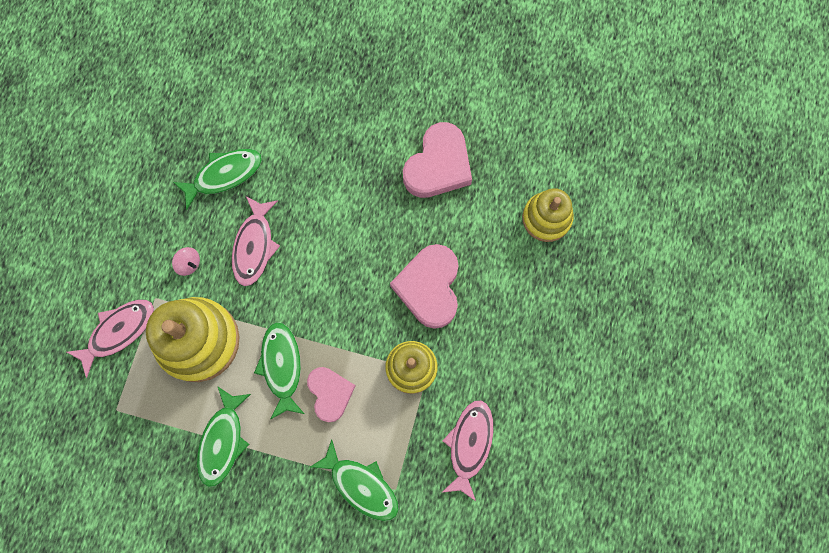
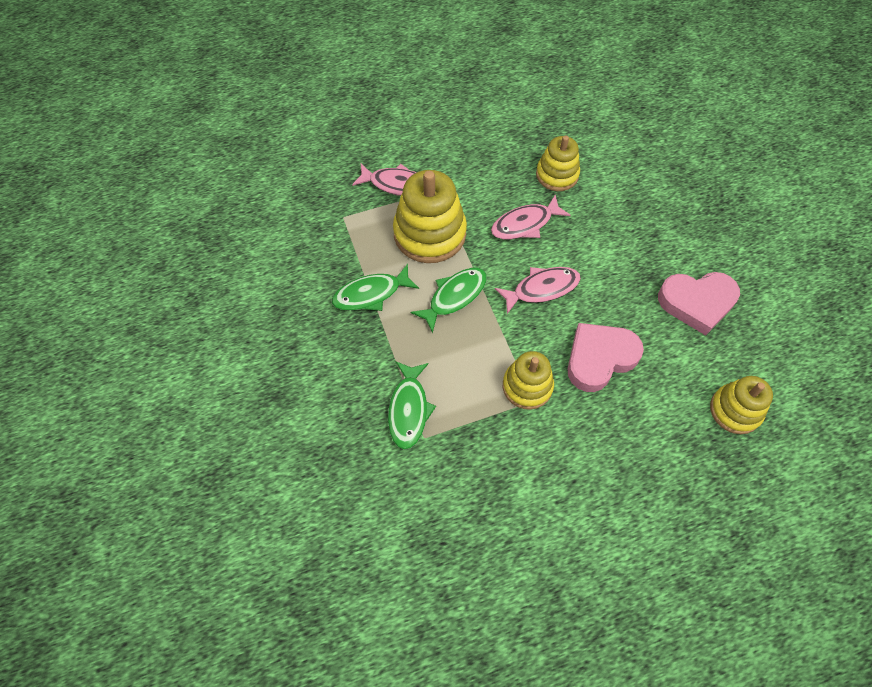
camera: 55 degrees right, 15 degrees down
pink spinning top [172,247,200,276] -> none
green fish [173,149,262,210] -> yellow stacking toy [536,136,580,191]
pink heart [307,367,355,422] -> none
pink fish [441,400,493,501] -> pink fish moved to [495,267,581,314]

